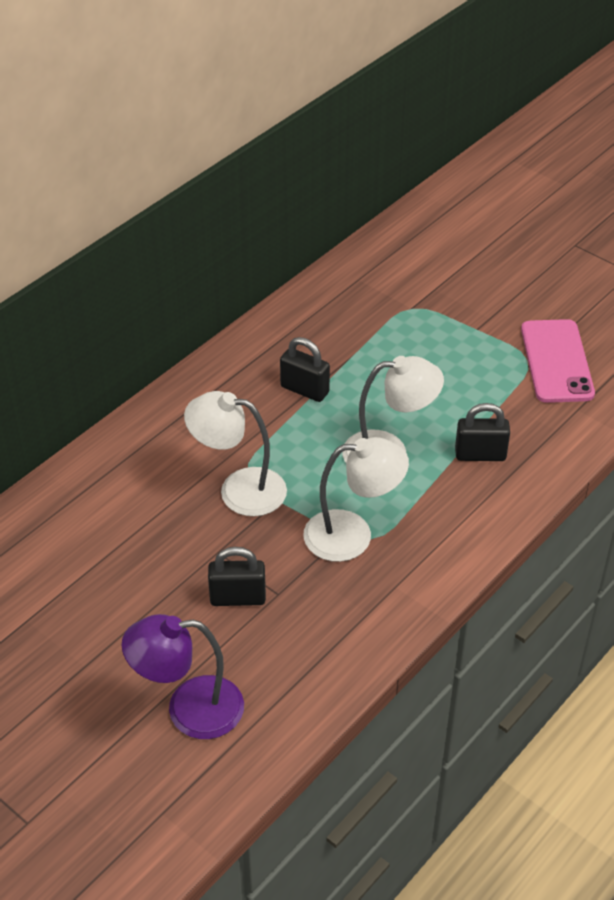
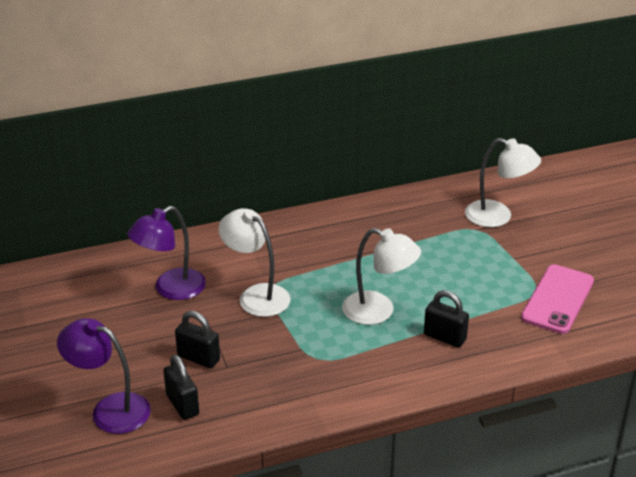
camera: 30 degrees right, 10 degrees down
black padlock [280,337,330,402] -> black padlock moved to [163,354,199,420]
white lamp [303,437,409,562] -> white lamp moved to [465,138,541,227]
none -> purple lamp [127,206,206,300]

